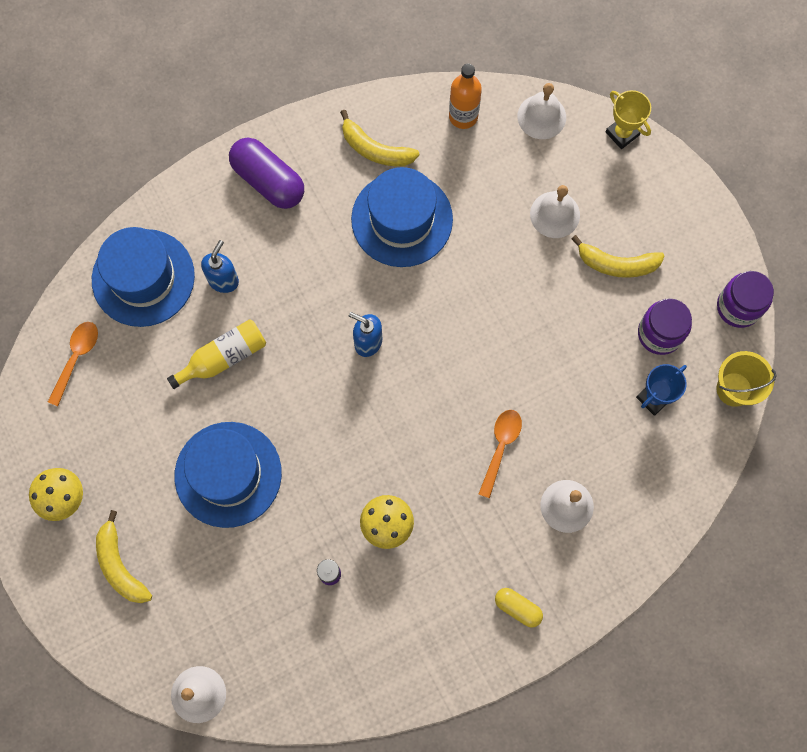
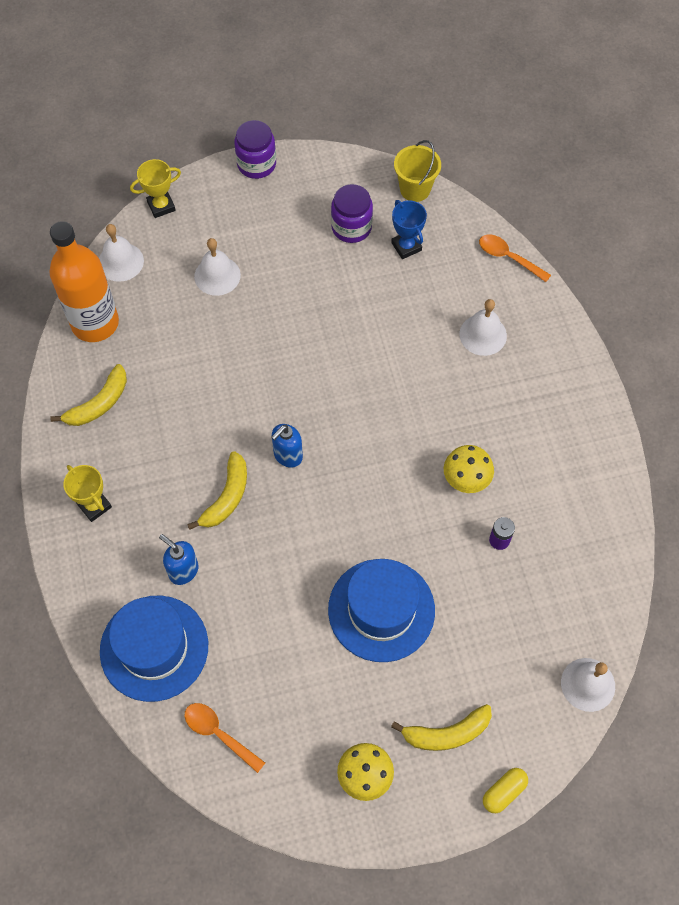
camera: 75 degrees left, 10 degrees down
yellow bottle [167,319,266,389] -> none
purple capsule [229,138,304,209] -> yellow trophy [63,465,112,522]
blue hat [351,167,453,267] -> none
orange bottle [449,64,482,129] -> orange bottle [49,221,119,342], size x1.70
orange spoon [479,410,522,498] -> orange spoon moved to [479,235,551,282]
yellow capsule [495,588,543,628] -> yellow capsule moved to [483,768,528,813]
yellow banana [572,235,665,278] -> yellow banana moved to [187,451,247,530]
purple jar [717,271,774,328] -> purple jar moved to [234,120,276,179]

